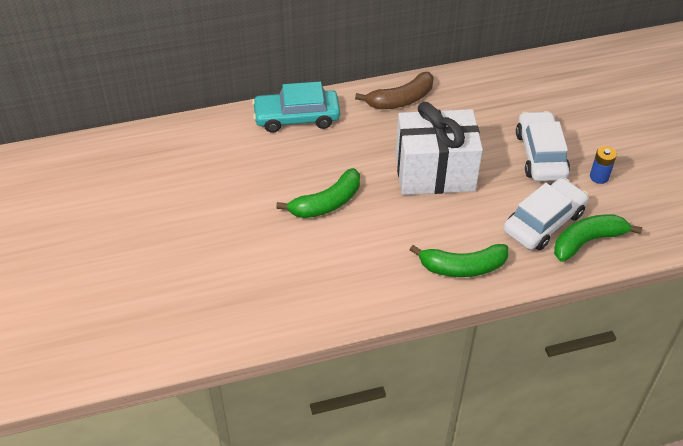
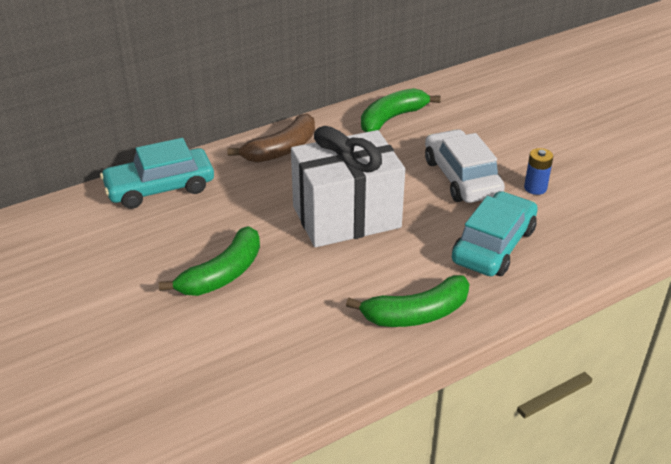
camera: 15 degrees left, 10 degrees down
white car [504,178,589,250] -> turquoise car [452,191,538,276]
green banana [554,214,642,262] -> green banana moved to [361,88,441,132]

